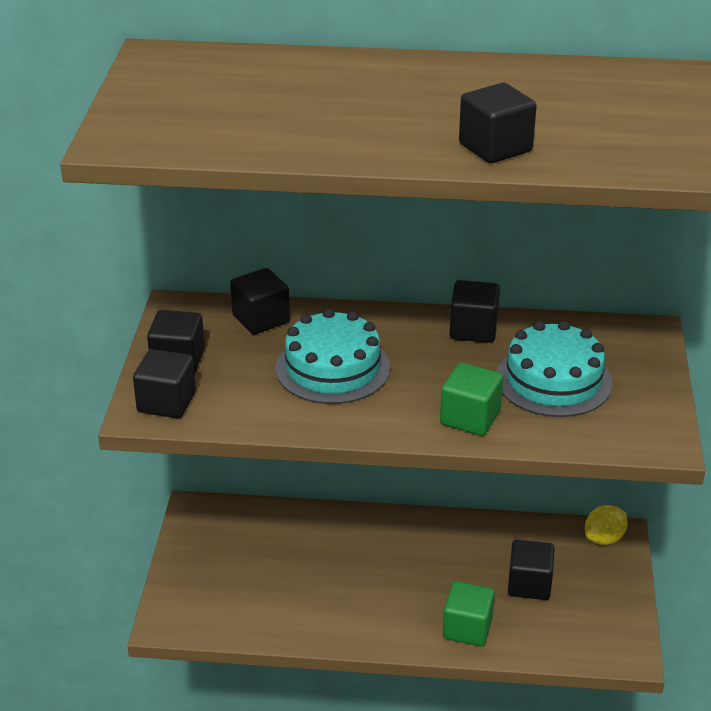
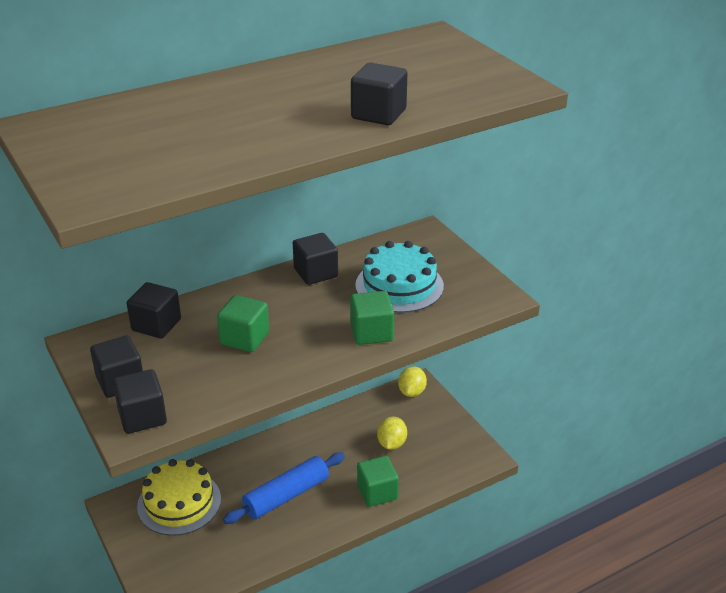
camera: 35 degrees left, 0 degrees up
turquoise cake [276,309,390,404] -> green cube [217,295,269,352]
black cube [508,540,555,600] -> yellow lemon [377,417,407,450]
none -> yellow cake [137,459,221,536]
none -> blue rolling pin [223,453,345,524]

